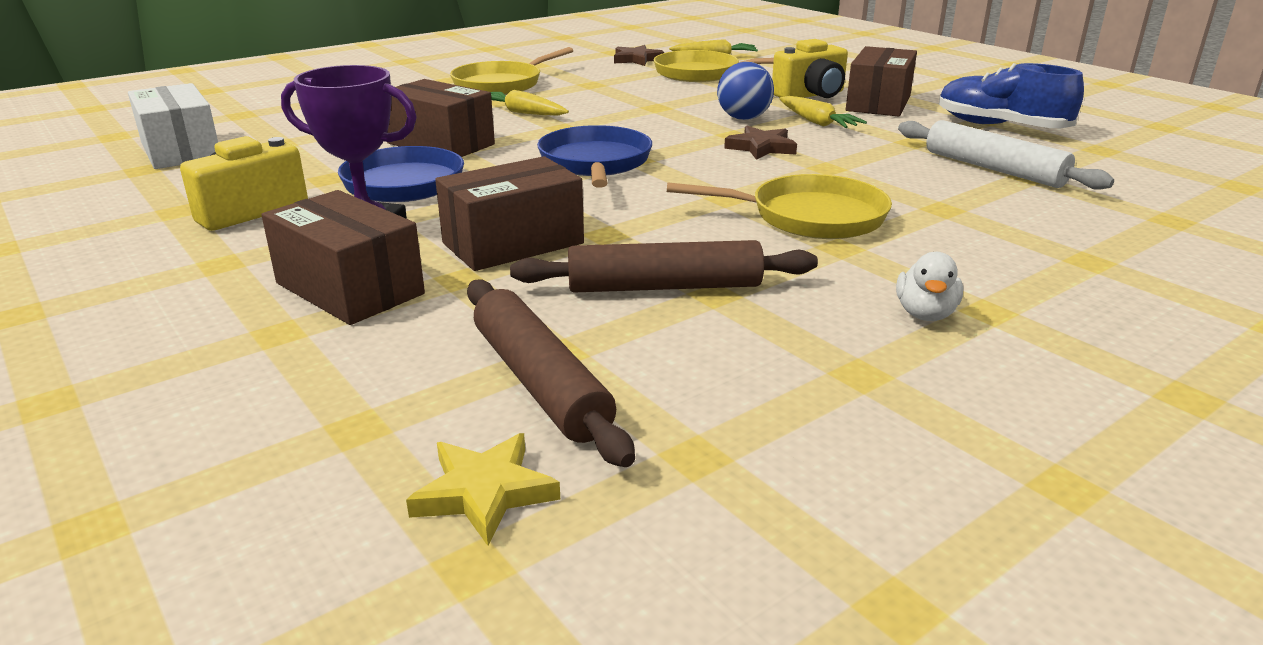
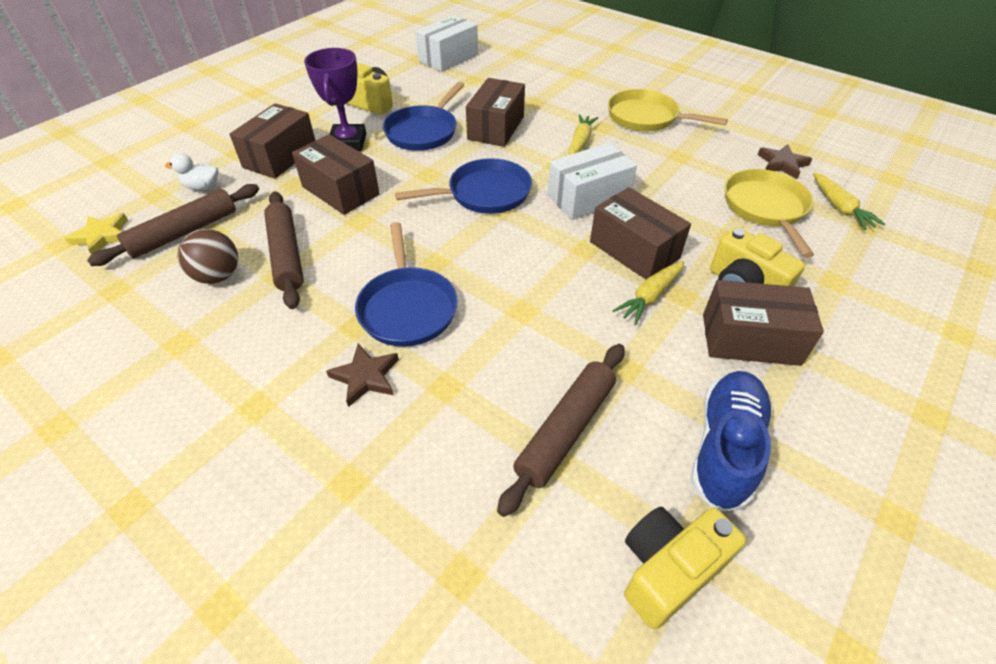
camera: 75 degrees right, 20 degrees up
yellow pan [667,174,892,239] -> blue pan [355,222,458,347]
blue ball [717,62,774,120] -> brown box [590,187,691,279]
brown star [724,126,797,160] -> brown star moved to [326,343,399,407]
white duck [896,252,963,321] -> white duck moved to [165,153,219,190]
white rolling pin [898,120,1114,190] -> brown rolling pin [497,344,625,517]
none -> brown ball [177,229,238,284]
none -> white box [548,143,637,220]
none -> yellow camera [624,507,746,629]

